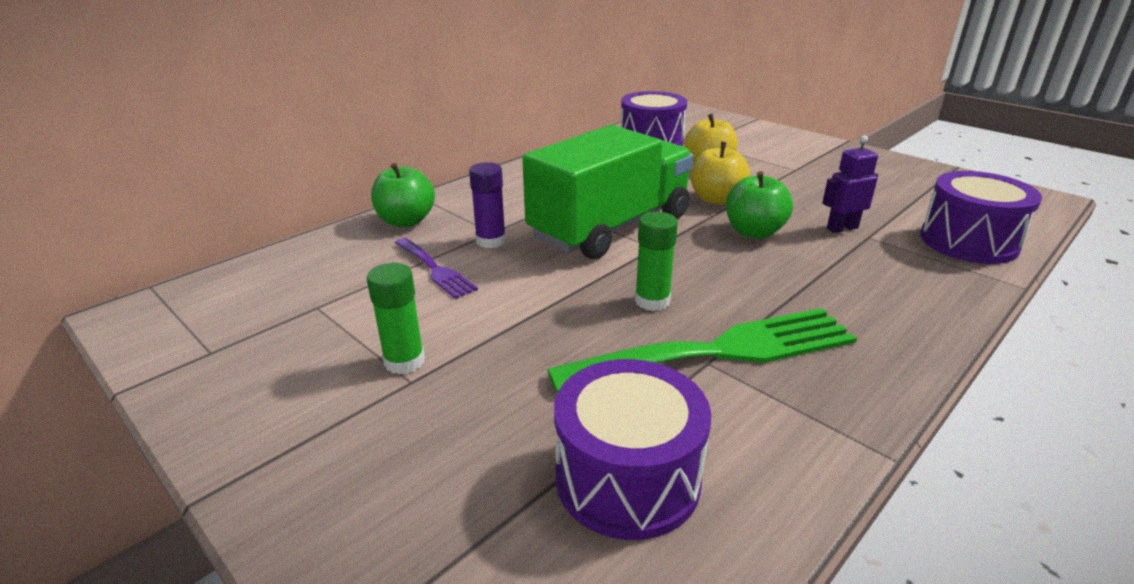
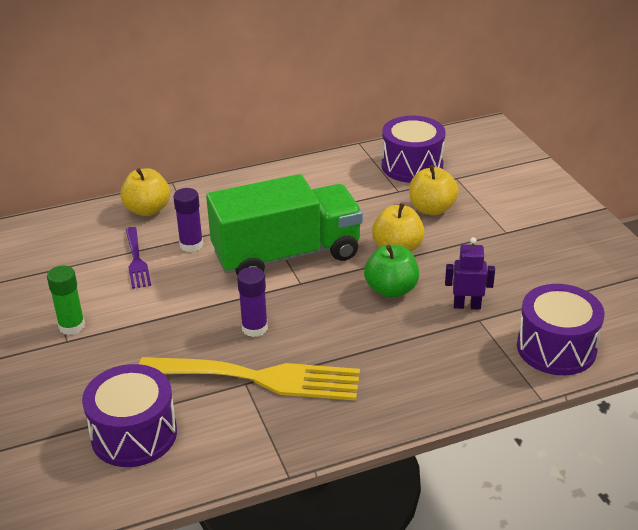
camera: 25 degrees right, 5 degrees up
green apple [371,163,435,227] -> yellow apple [120,168,170,216]
green fork [547,308,857,393] -> yellow fork [139,357,360,401]
green glue stick [635,212,678,311] -> purple glue stick [237,267,268,337]

